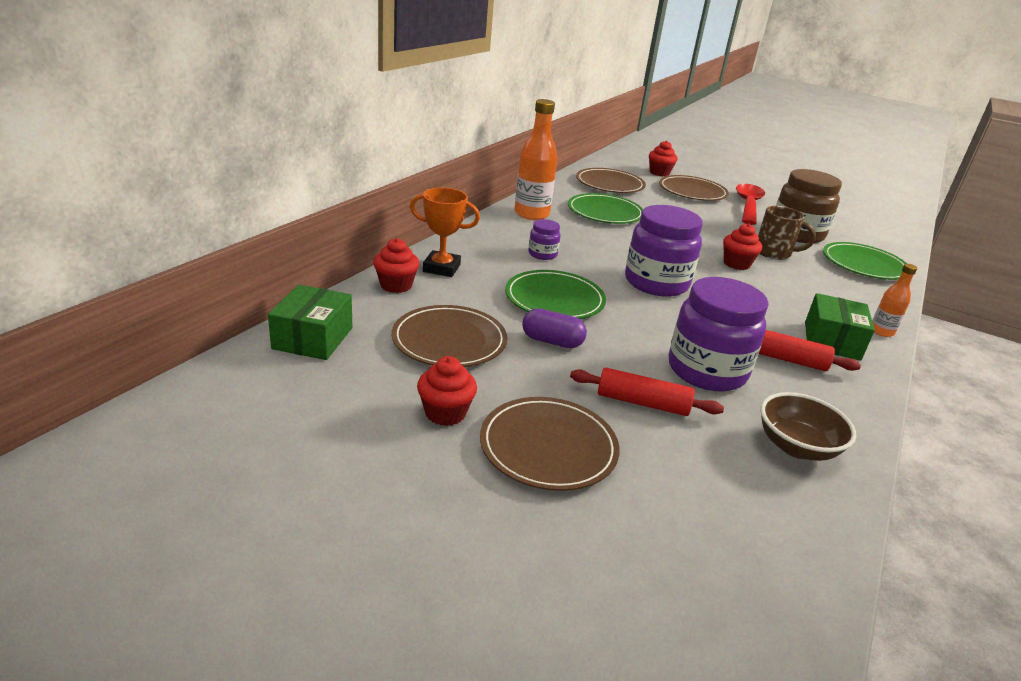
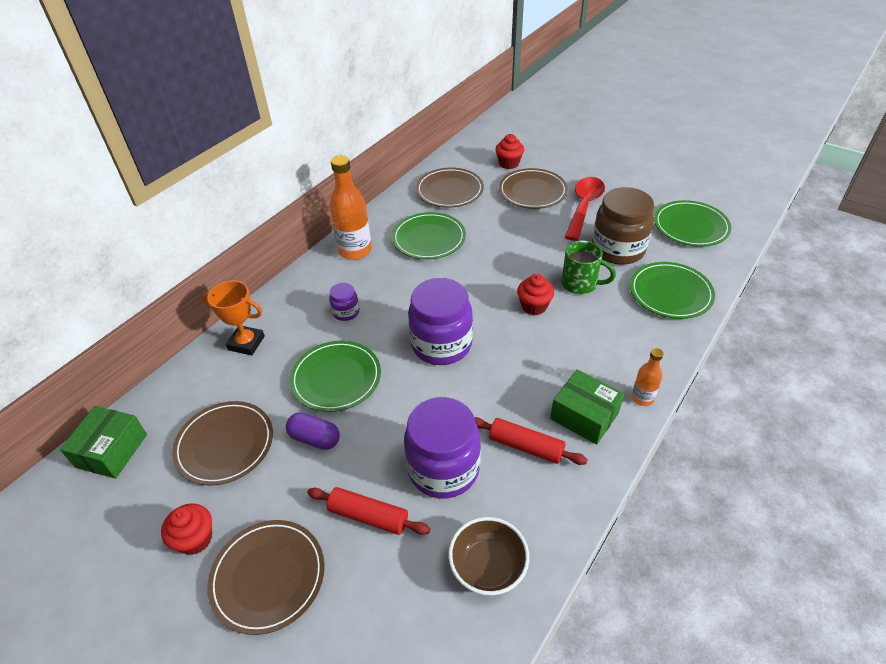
camera: 10 degrees right, 15 degrees up
red cupcake [373,238,419,293] -> none
brown mug [758,206,816,260] -> green mug [562,241,616,294]
green box [805,293,875,361] -> green box turned 75 degrees counterclockwise [550,370,624,445]
none -> green plate [654,200,731,247]

